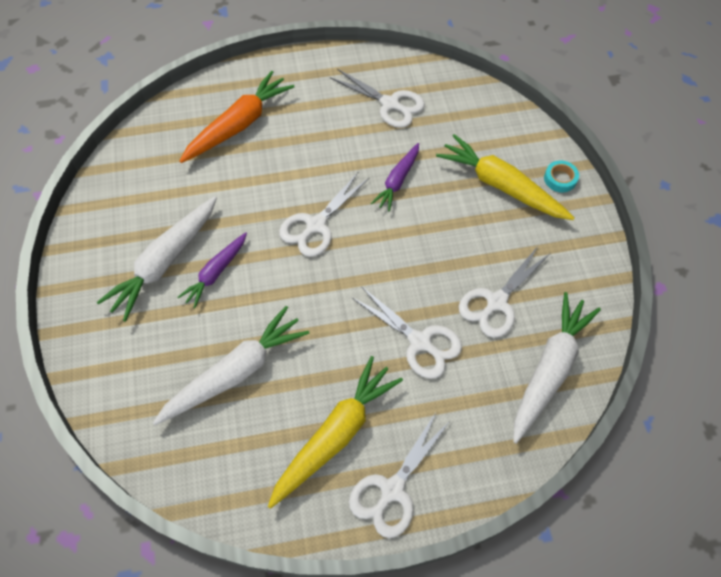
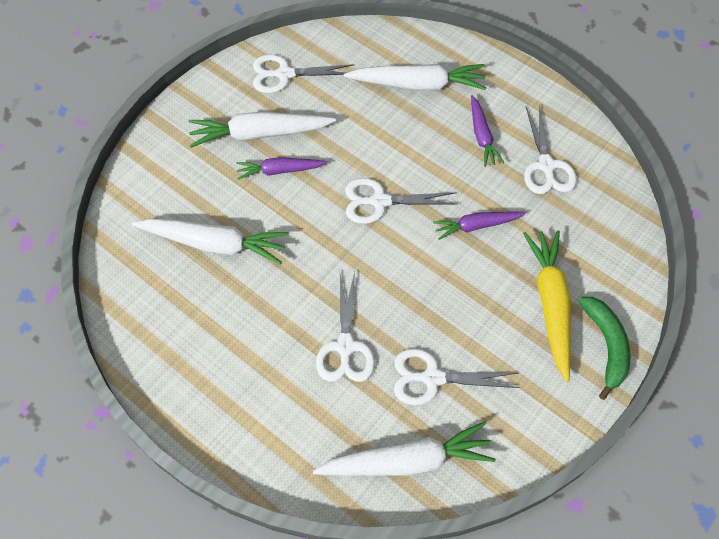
camera: 50 degrees right, 0 degrees up
orange carrot [180,71,294,163] -> white carrot [344,64,486,91]
yellow carrot [268,356,403,509] -> none
white scissors [349,411,451,538] -> white scissors moved to [253,54,355,93]
turquoise tape [544,161,579,192] -> green banana [579,297,631,400]
none -> purple carrot [471,95,504,167]

